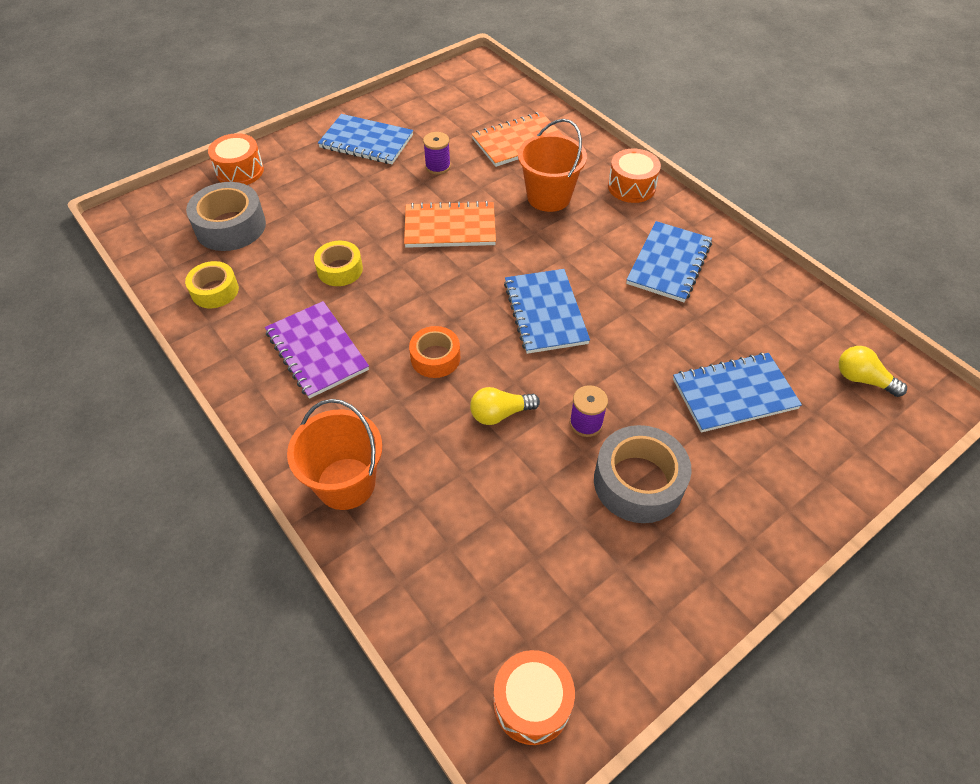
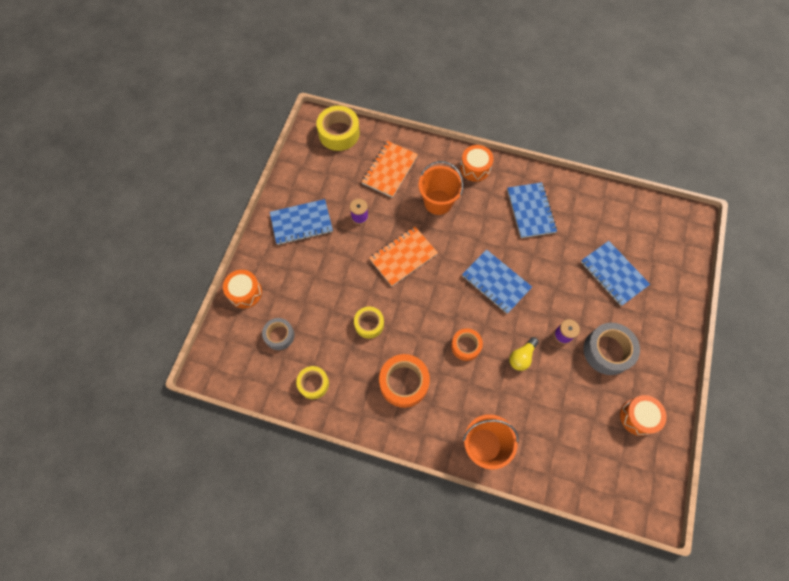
camera: 35 degrees left, 15 degrees up
grey tape [186,182,266,251] -> grey tape [262,318,295,350], size x0.62
purple notebook [265,301,369,399] -> orange tape [379,354,430,408]
orange drum [494,650,575,745] -> orange drum moved to [620,395,667,436]
blue notebook [673,352,802,433] -> blue notebook turned 75 degrees counterclockwise [581,241,650,306]
yellow light bulb [839,346,907,397] -> none
none -> yellow tape [316,106,360,151]

